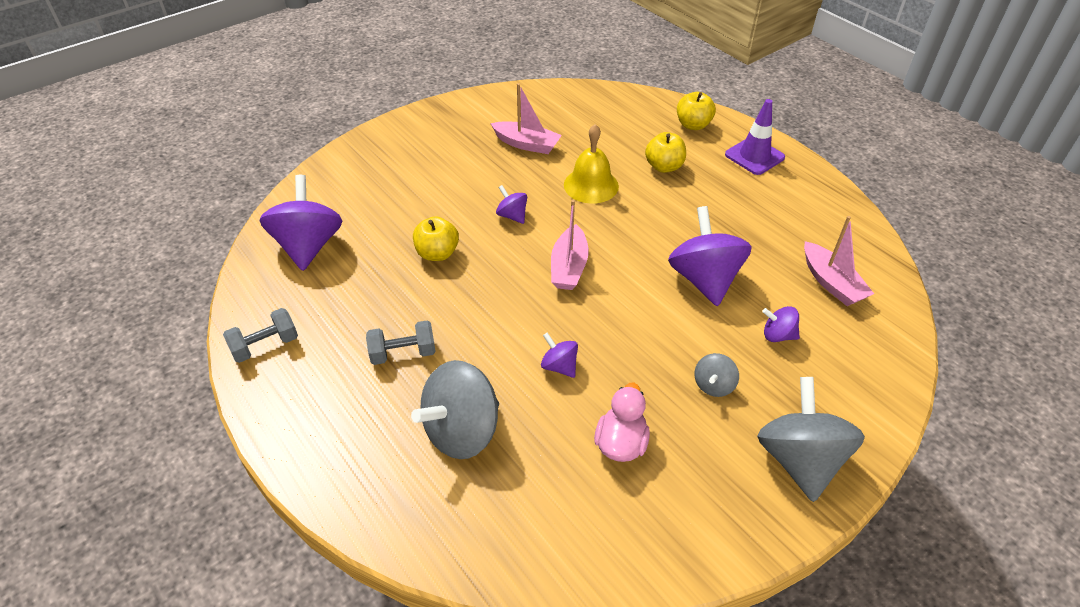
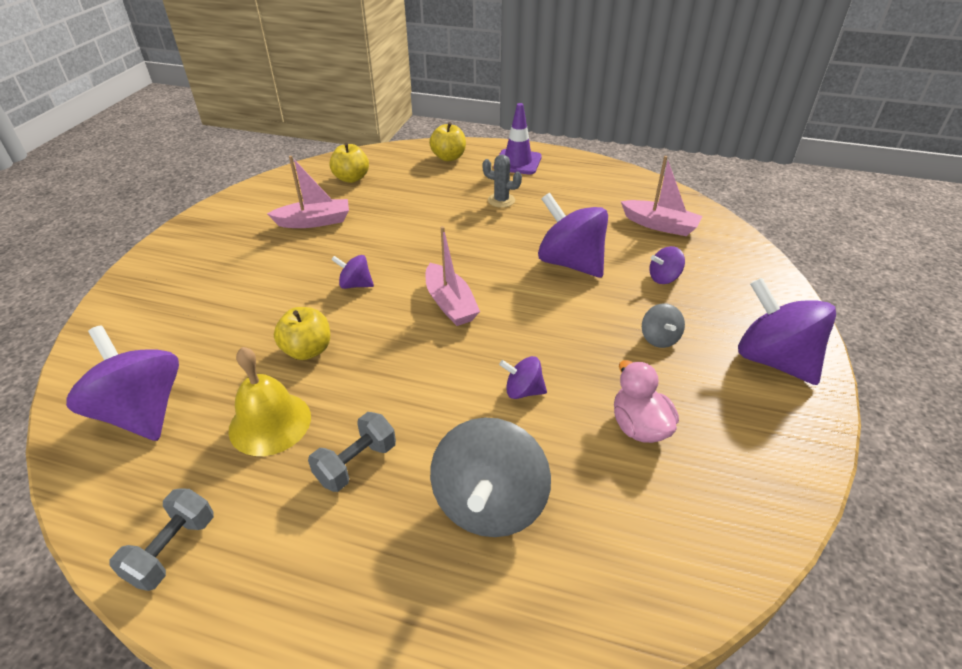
camera: 35 degrees left, 5 degrees down
yellow bell [564,124,619,204] -> yellow bell moved to [228,347,311,456]
yellow apple [645,132,686,173] -> yellow apple moved to [329,143,369,183]
grey spinning top [757,377,865,502] -> purple spinning top [738,278,836,385]
none -> grey cactus [482,155,522,208]

